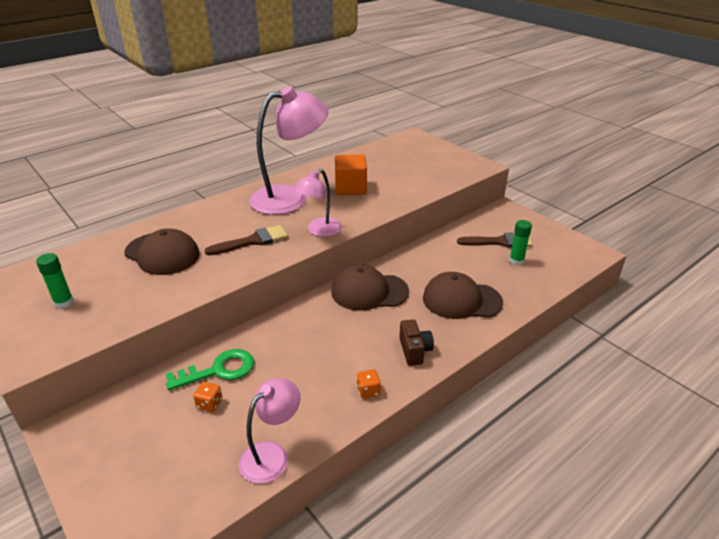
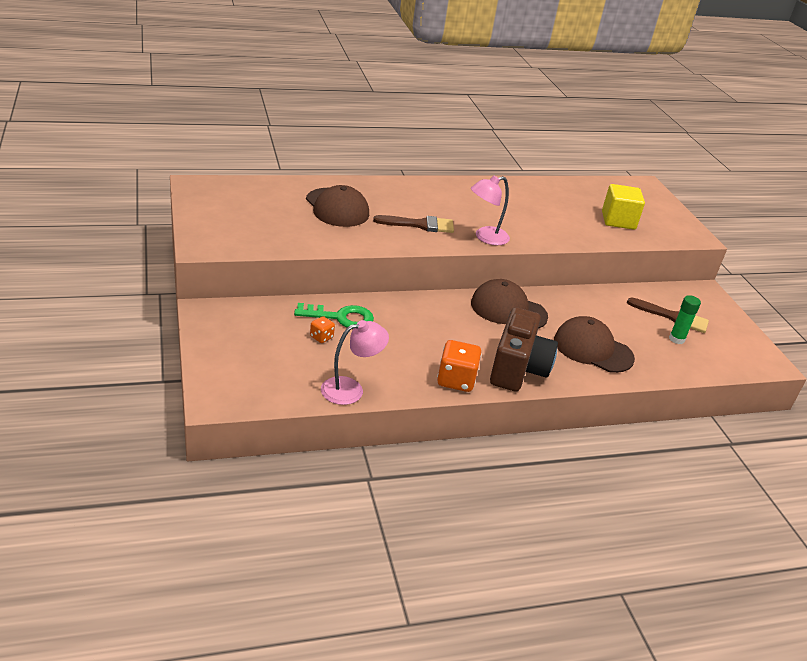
camera: 20 degrees right, 0 degrees up
green glue stick [36,253,74,309] -> none
pink lamp [249,86,328,215] -> none
orange cube [335,154,367,195] -> none
orange dice [357,369,381,399] -> orange dice [437,340,481,392], size x1.91
brown camera [399,319,434,366] -> brown camera [490,307,558,392], size x1.92
none -> yellow cube [602,184,645,230]

